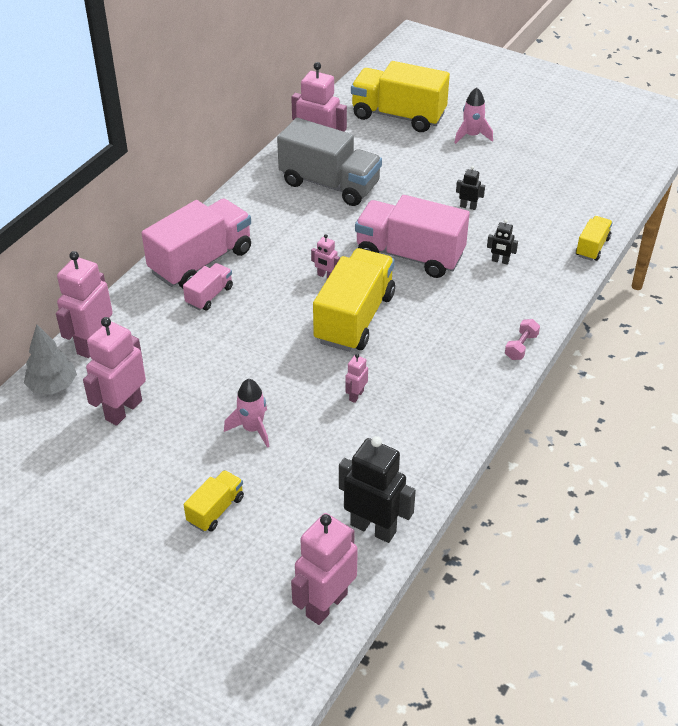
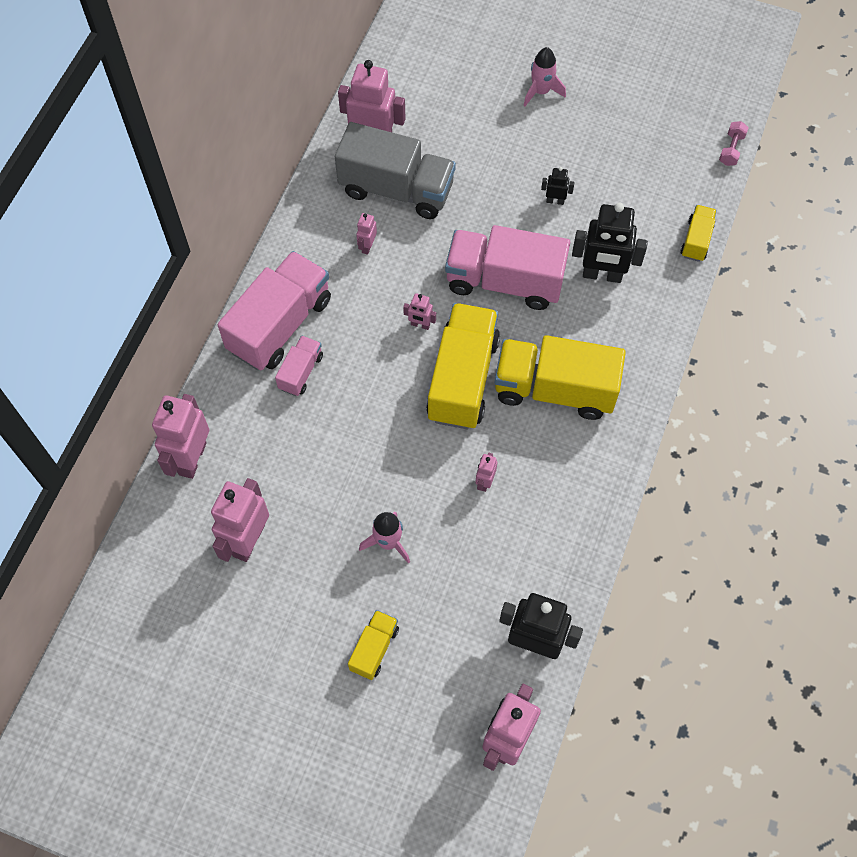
camera: 10 degrees left, 20 degrees up
grey tree [24,324,77,395] -> none
yellow truck [351,61,450,132] -> yellow truck moved to [495,335,626,420]
black robot [487,219,518,265] -> black robot [572,202,648,283], size x2.12
pink dumbbell [505,319,540,360] -> pink dumbbell moved to [719,121,749,166]
none -> pink robot [356,213,377,255]

